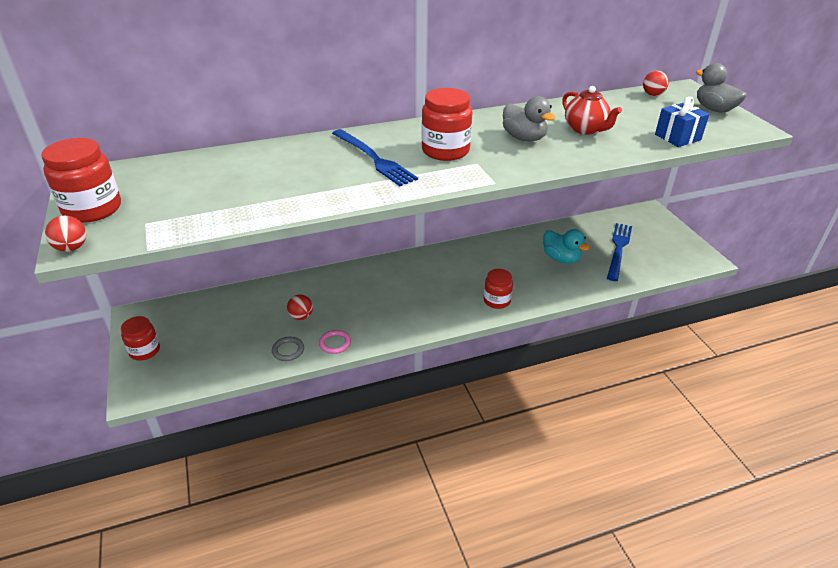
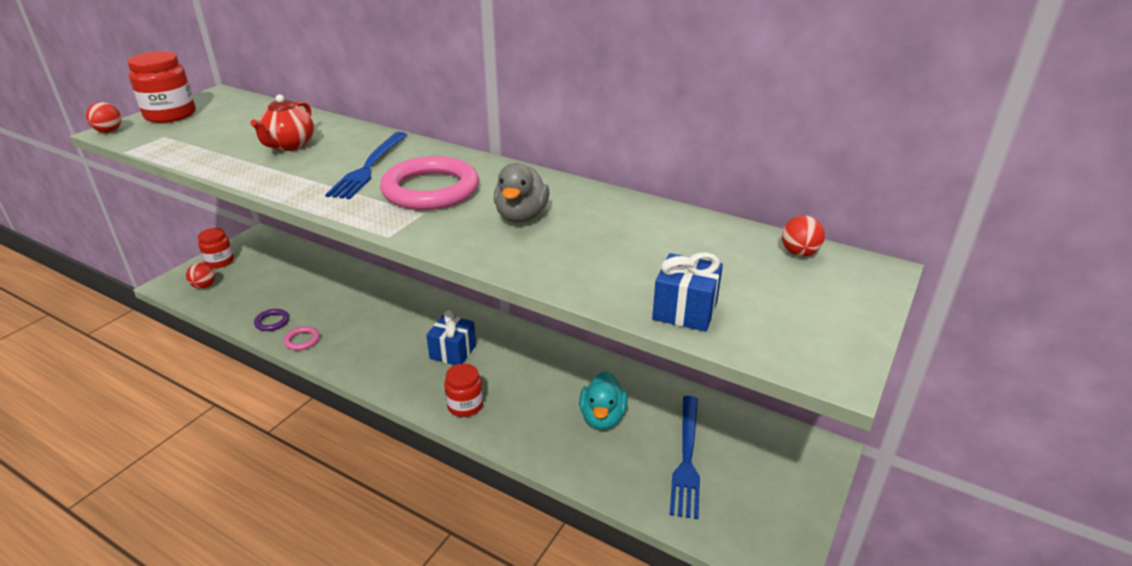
camera: 50 degrees right, 5 degrees down
grey ring [272,337,304,361] -> purple ring [254,309,289,331]
red ball [287,294,313,320] -> red ball moved to [186,263,215,289]
red jar [421,88,472,161] -> pink ring [380,156,479,210]
red teapot [562,86,622,135] -> red teapot moved to [250,94,314,151]
blue fork [607,223,632,281] -> blue fork turned 120 degrees clockwise [670,396,700,519]
grey duck [696,63,747,113] -> none
none -> blue gift [426,310,476,365]

